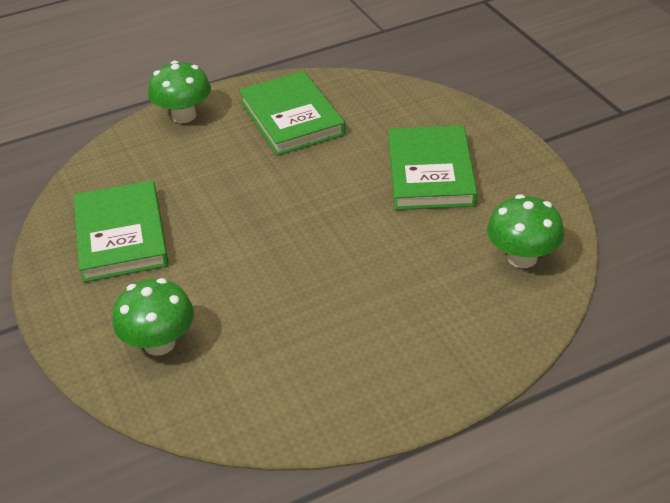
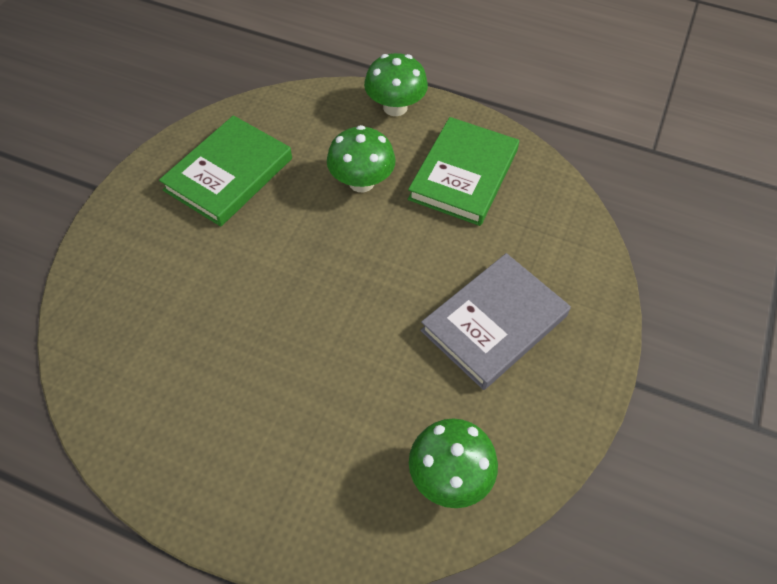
camera: 45 degrees right, 15 degrees up
green mushroom [112,278,194,356] -> green mushroom moved to [327,125,396,192]
green book [388,125,478,210] -> grey book [420,253,571,390]

